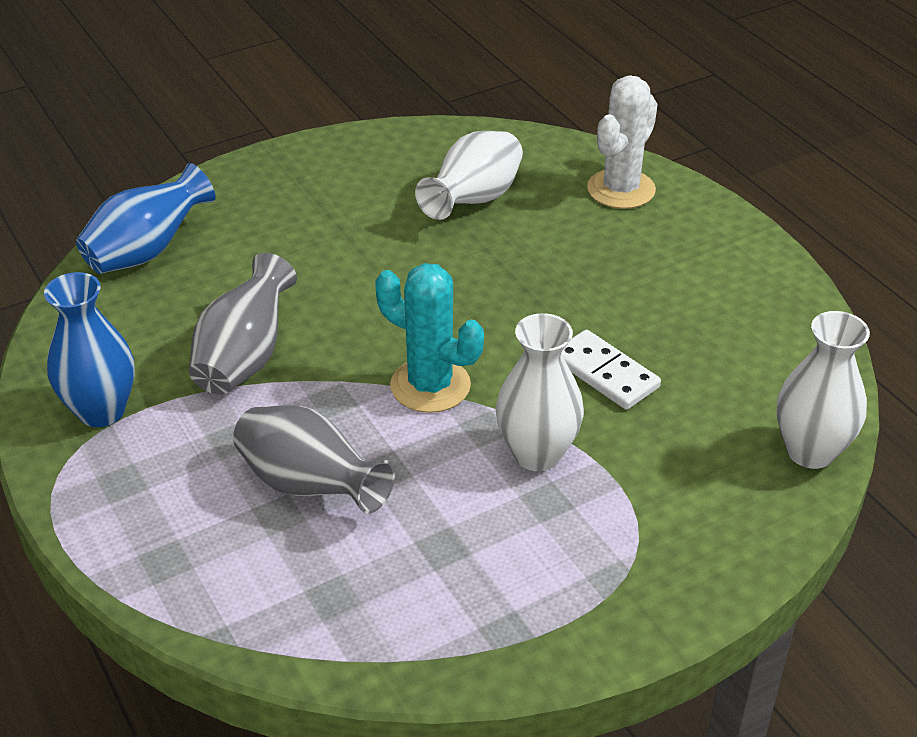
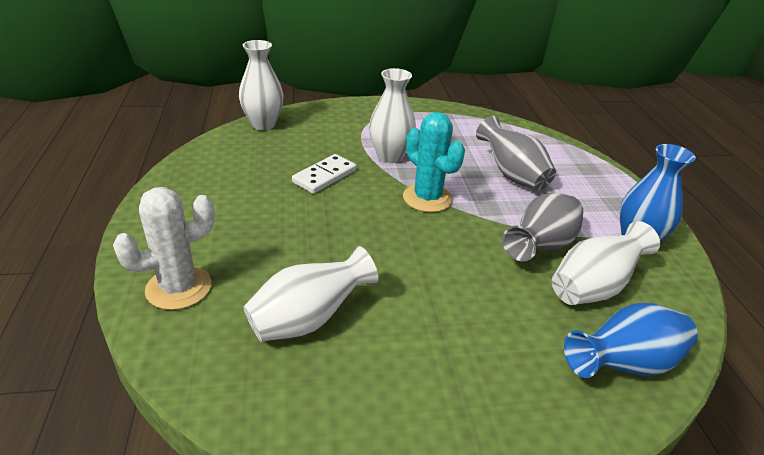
camera: 160 degrees left, 5 degrees down
white domino [562,330,661,410] -> white domino turned 60 degrees clockwise [292,154,356,194]
none -> white vase [552,221,660,305]

